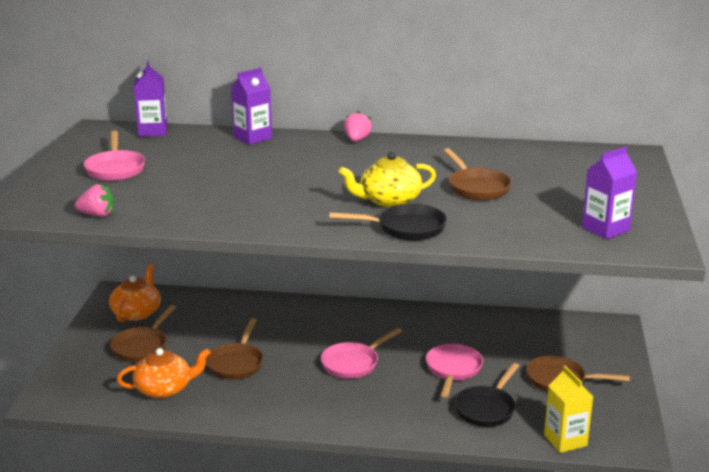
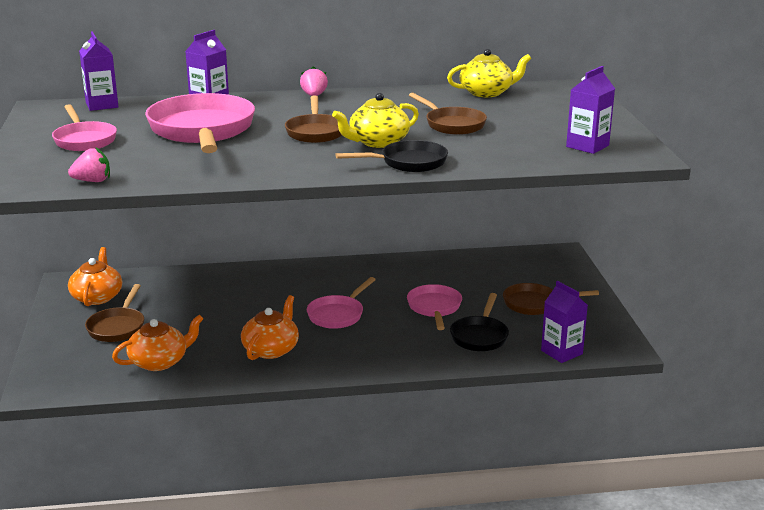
camera: 15 degrees left, 0 degrees up
brown pan [206,318,263,380] -> brown pan moved to [285,95,342,143]
yellow carton [544,366,594,453] -> purple carton [541,281,588,363]
none -> pink pan [145,93,255,153]
none -> orange teapot [241,295,299,360]
none -> yellow teapot [447,49,531,97]

